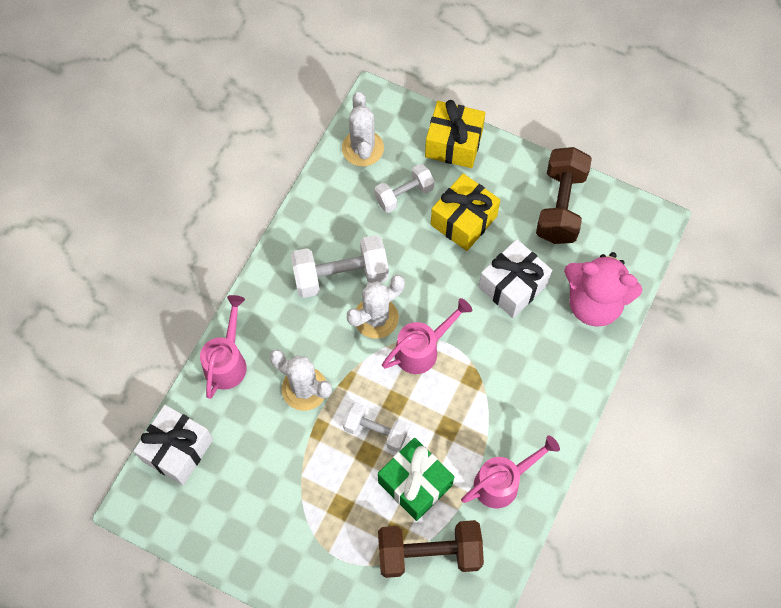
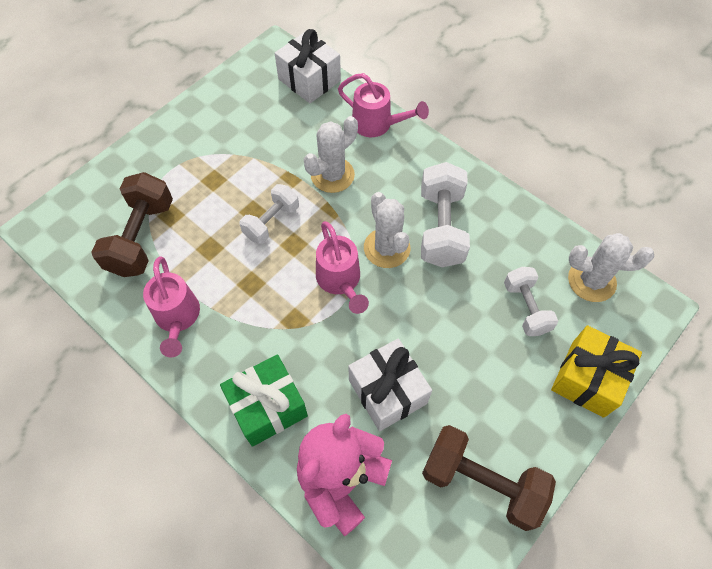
camera: 105 degrees right, 5 degrees down
green gift [378,438,454,521] -> green gift moved to [220,354,308,447]
yellow gift [431,173,500,251] -> none

